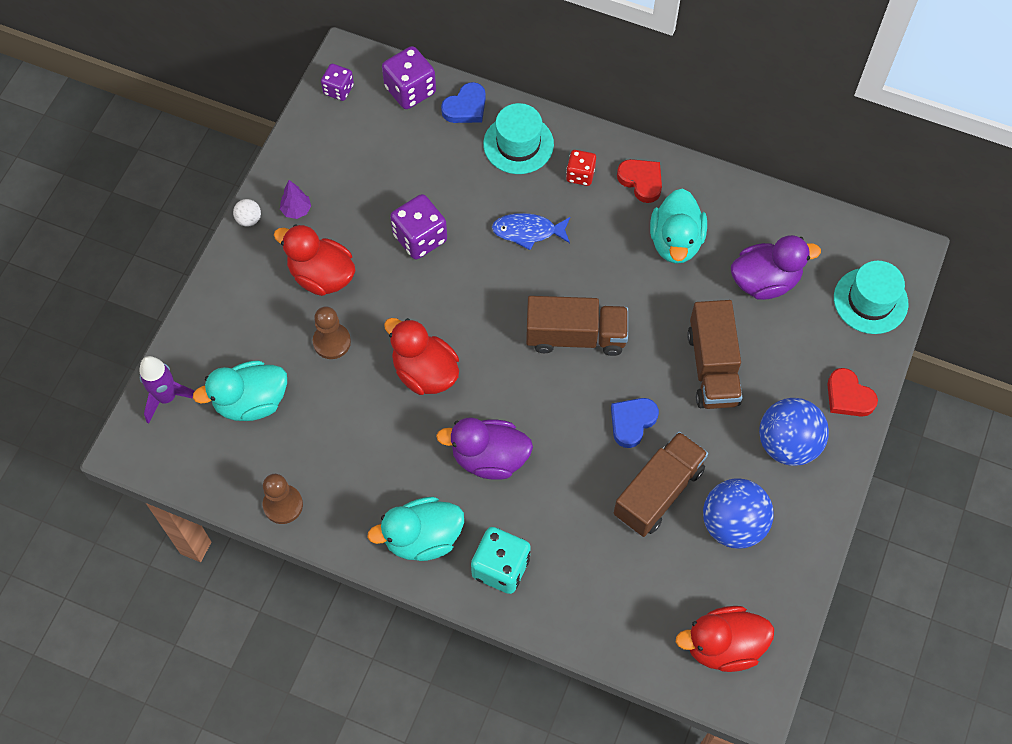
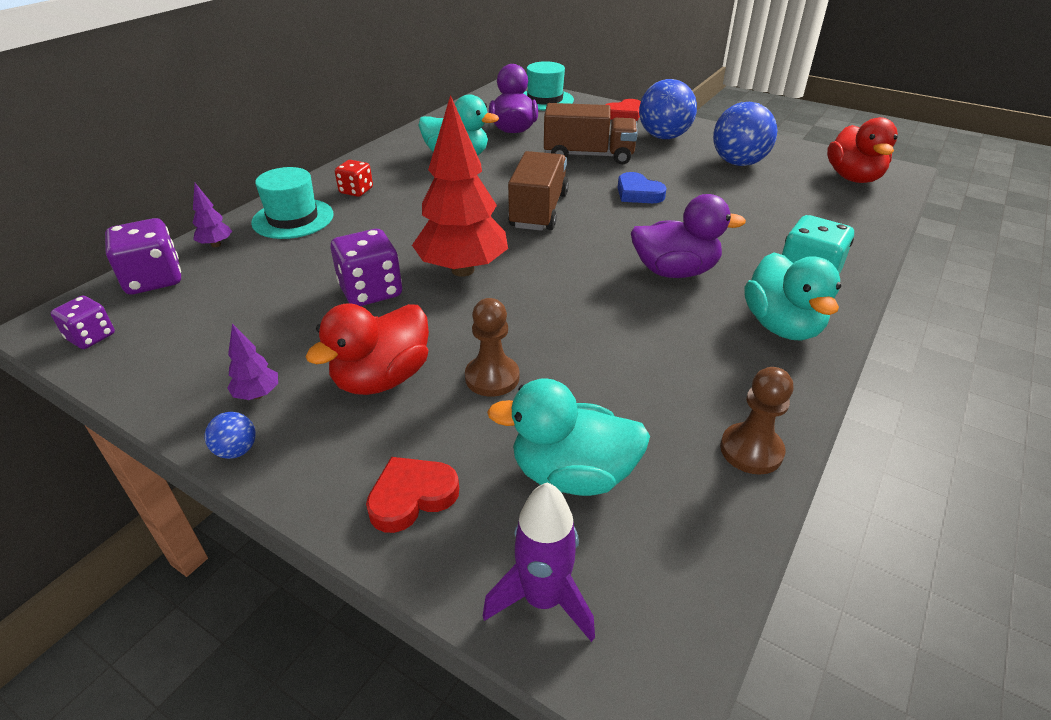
camera: 80 degrees left, 25 degrees down
turquoise duck [193,360,287,421] -> turquoise duck turned 105 degrees clockwise [487,378,650,496]
white ball [233,199,261,227] -> blue ball [205,412,256,459]
red duck [384,318,459,395] -> none
purple duck [436,417,533,480] -> purple duck turned 105 degrees counterclockwise [631,194,746,278]
blue heart [441,82,486,123] -> purple tree [193,183,232,247]
blue fish [492,213,570,250] -> none
brown truck [614,432,708,537] -> none
red heart [617,159,662,203] -> red heart moved to [366,457,459,533]
none -> red tree [412,95,508,277]

